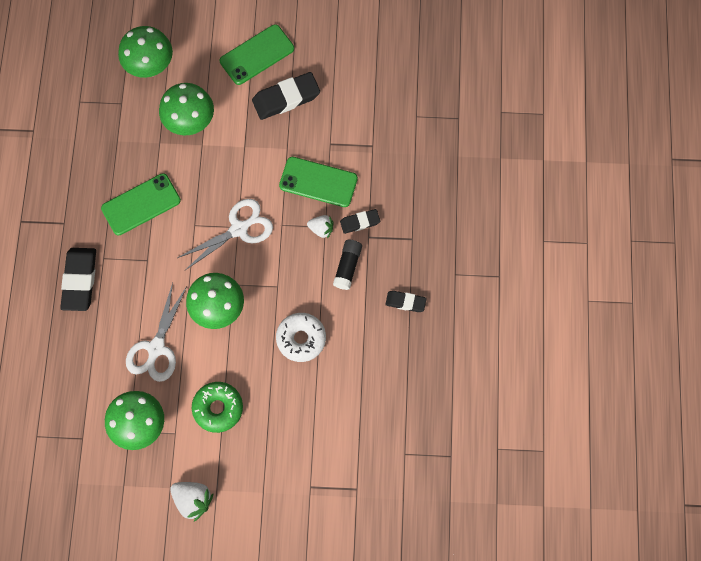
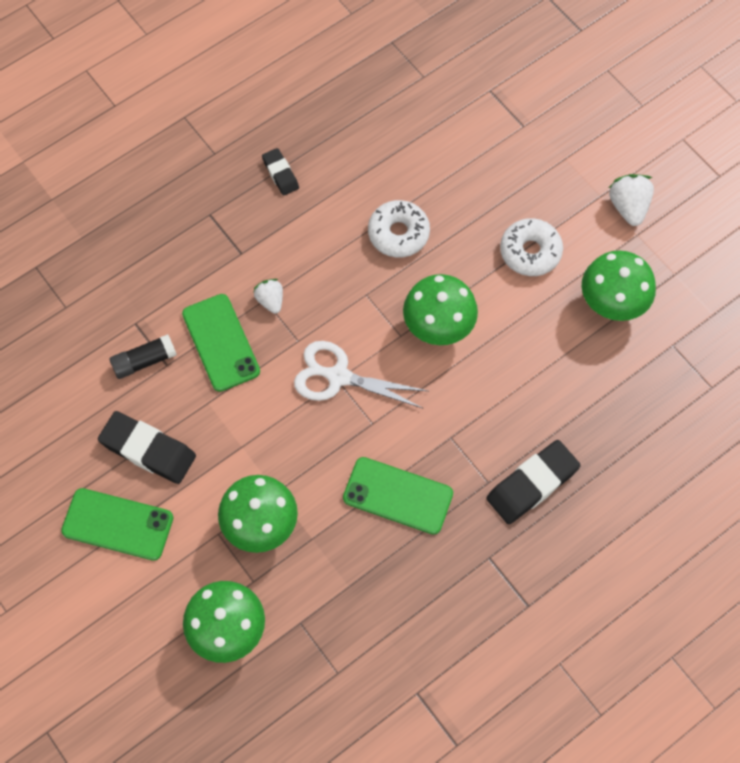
camera: 130 degrees left, 5 degrees down
white scissors [126,283,187,382] -> none
green donut [192,382,243,433] -> white donut [500,218,563,276]
black glue stick [333,240,362,290] -> black glue stick moved to [110,334,177,379]
black eraser [340,209,380,234] -> none

